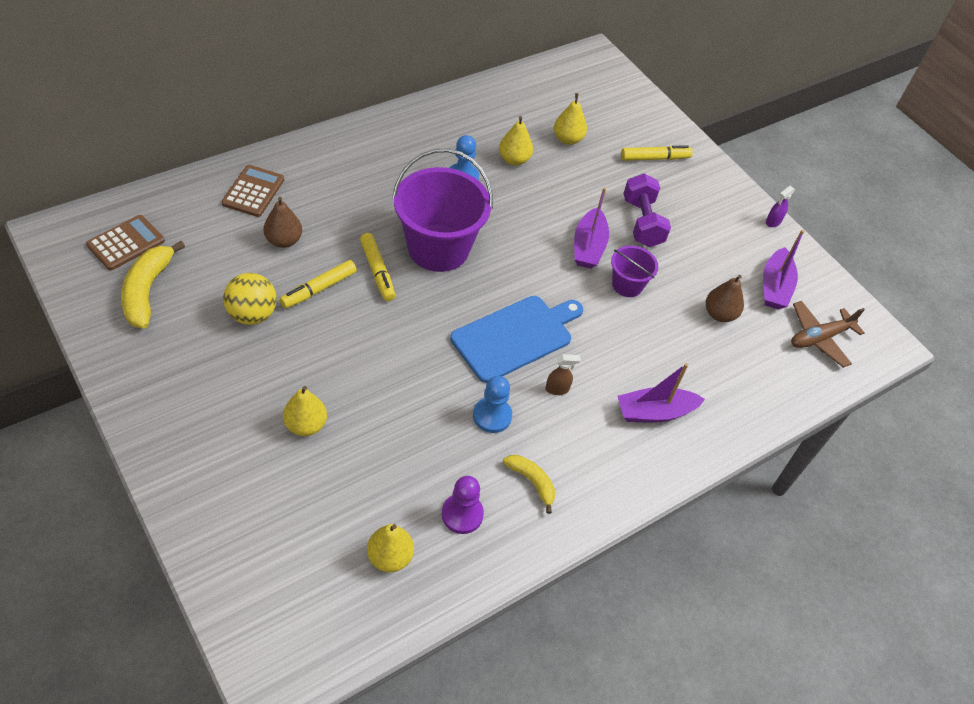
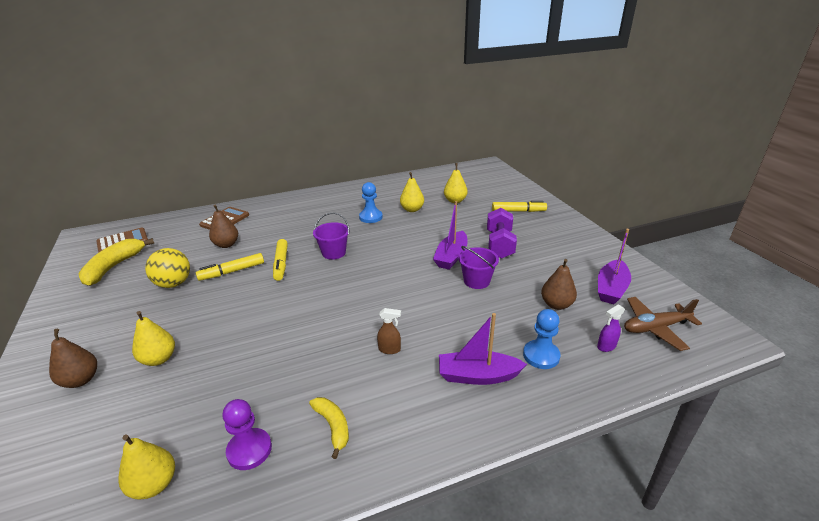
camera: 20 degrees right, 20 degrees down
purple bucket [392,148,493,272] -> purple bucket [313,212,349,260], size x0.50
blue cutting board [450,296,583,383] -> none
blue pawn [473,376,512,433] -> blue pawn moved to [523,309,560,369]
purple spray bottle [766,186,795,227] -> purple spray bottle moved to [597,304,625,352]
none -> brown pear [49,329,97,388]

